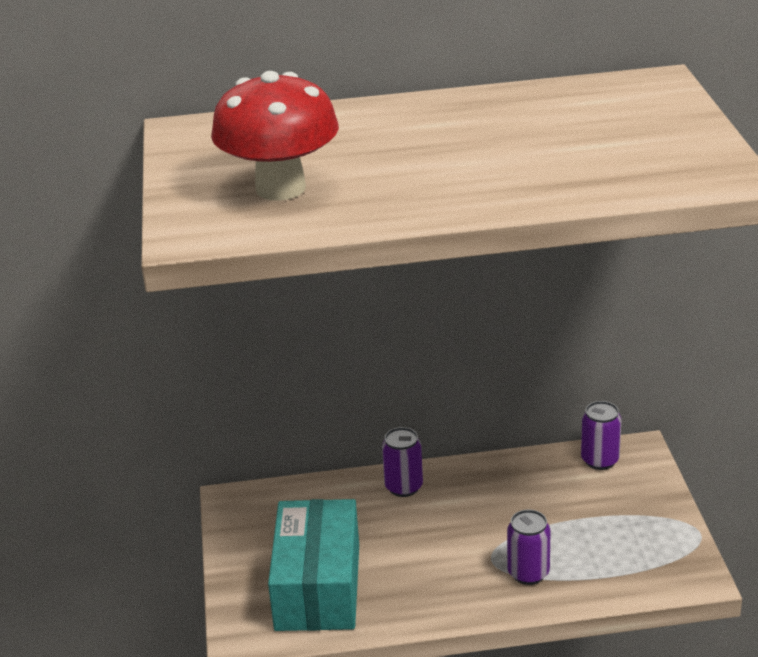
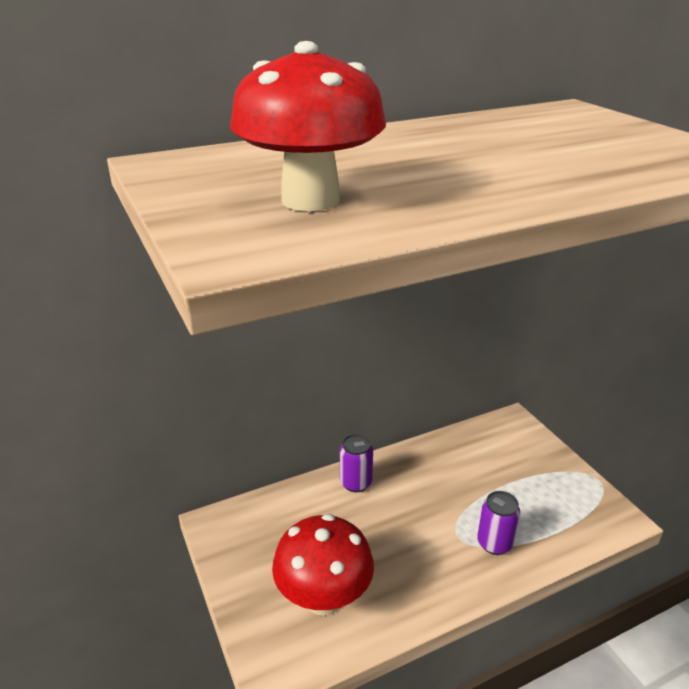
camera: 20 degrees left, 0 degrees up
turquoise box [268,499,359,631] -> red mushroom [272,514,374,616]
purple can [581,401,621,470] -> none

